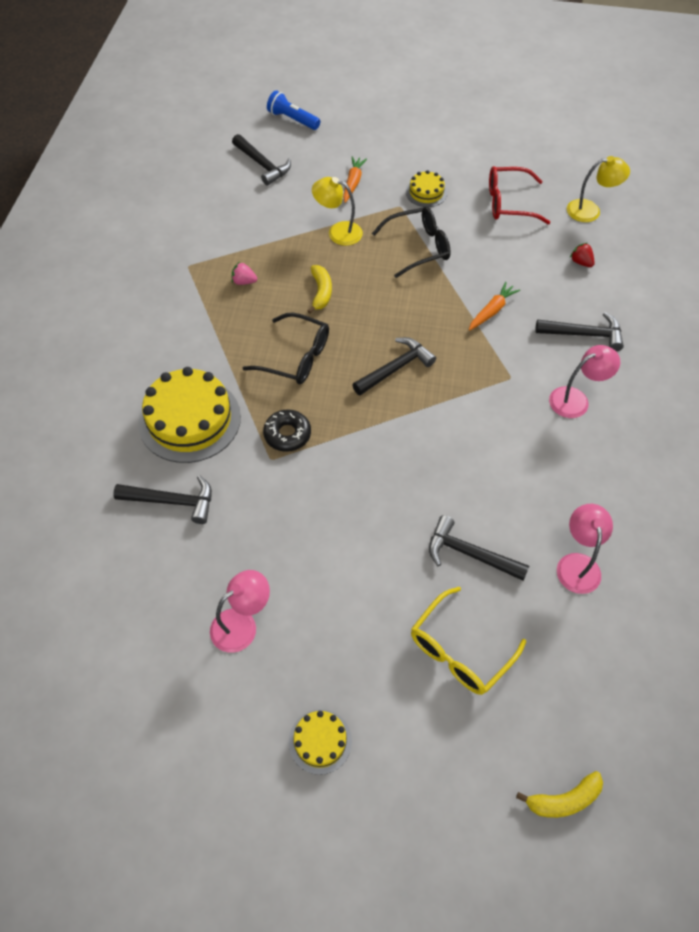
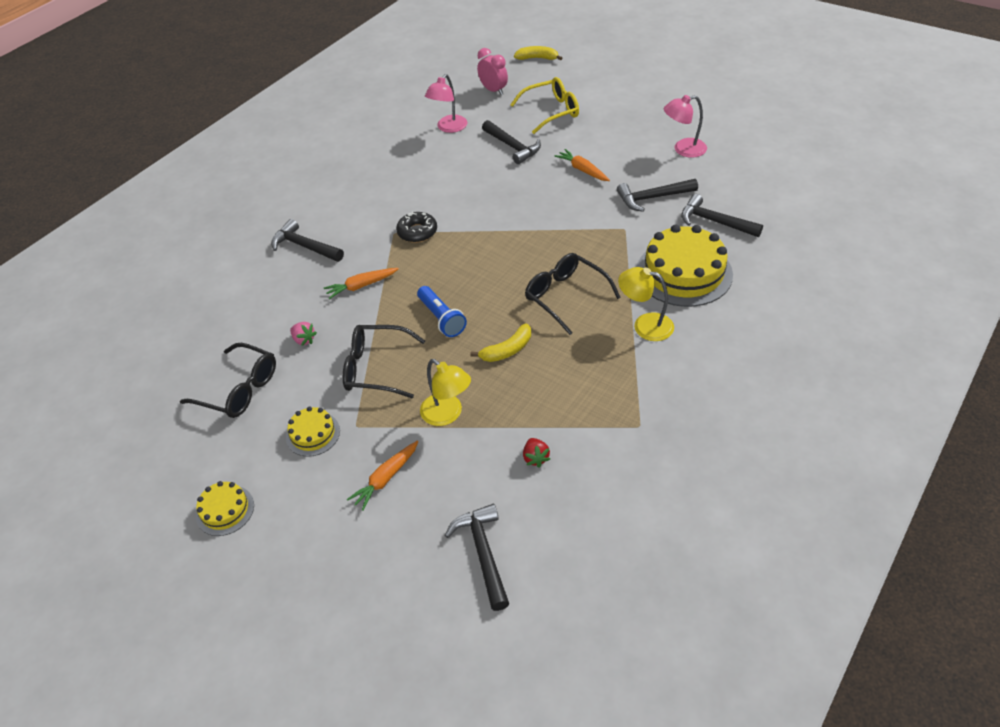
camera: 150 degrees left, 10 degrees down
pink strawberry [232,262,257,285] -> pink strawberry moved to [290,322,317,346]
black donut [263,409,311,452] -> black donut moved to [396,211,437,243]
blue flashlight [267,90,320,130] -> blue flashlight moved to [417,286,467,337]
yellow cake [289,709,352,775] -> yellow cake moved to [196,481,254,536]
yellow banana [307,265,332,314] -> yellow banana turned 150 degrees counterclockwise [470,323,531,362]
black hammer [352,337,436,395] -> black hammer moved to [617,179,698,212]
red glasses [489,166,550,224] -> black glasses [180,343,276,418]
pink lamp [549,345,620,418] -> none
yellow lamp [567,156,630,222] -> yellow lamp moved to [618,267,674,341]
red strawberry [570,243,595,267] -> red strawberry moved to [523,438,550,467]
none -> pink clock [477,48,508,95]
none -> orange carrot [554,149,610,181]

